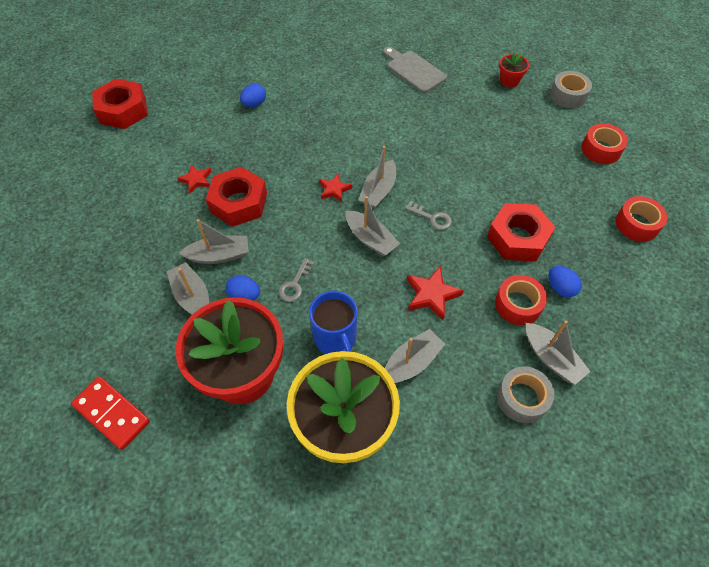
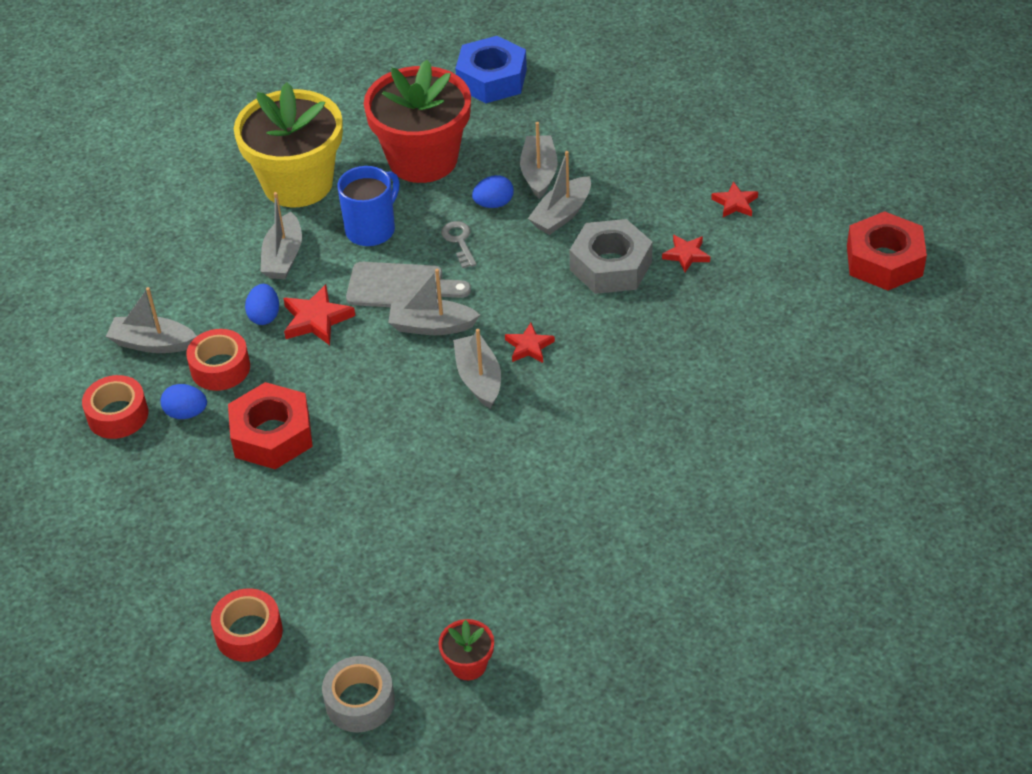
camera: 140 degrees right, 10 degrees down
red domino [71,377,150,450] -> blue nut [455,36,527,103]
grey boat [167,262,209,314] -> grey boat turned 105 degrees counterclockwise [520,122,558,199]
red nut [206,167,267,227] -> grey nut [570,219,653,294]
blue egg [240,83,266,107] -> blue egg moved to [245,284,279,325]
blue mug [309,291,357,354] -> blue mug turned 105 degrees clockwise [337,166,400,246]
grey cutting board [383,47,447,93] -> grey cutting board moved to [346,262,471,307]
grey key [405,201,452,230] -> none
grey tape [497,366,555,423] -> none
red tape [616,196,668,242] -> red tape moved to [82,375,148,439]
none -> red star [711,181,758,217]

